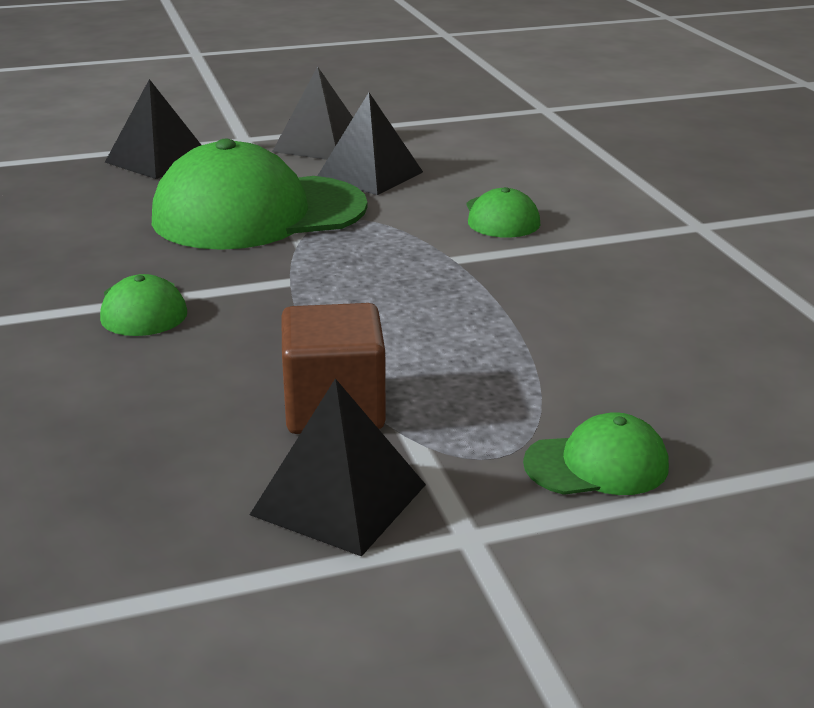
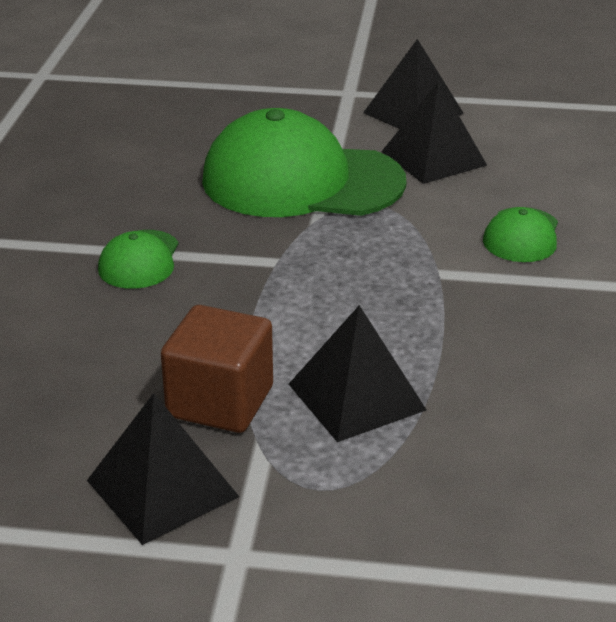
camera: 25 degrees right, 5 degrees up
black pyramid [105,79,201,179] -> black pyramid moved to [289,305,426,442]
green cap [523,412,669,495] -> none

